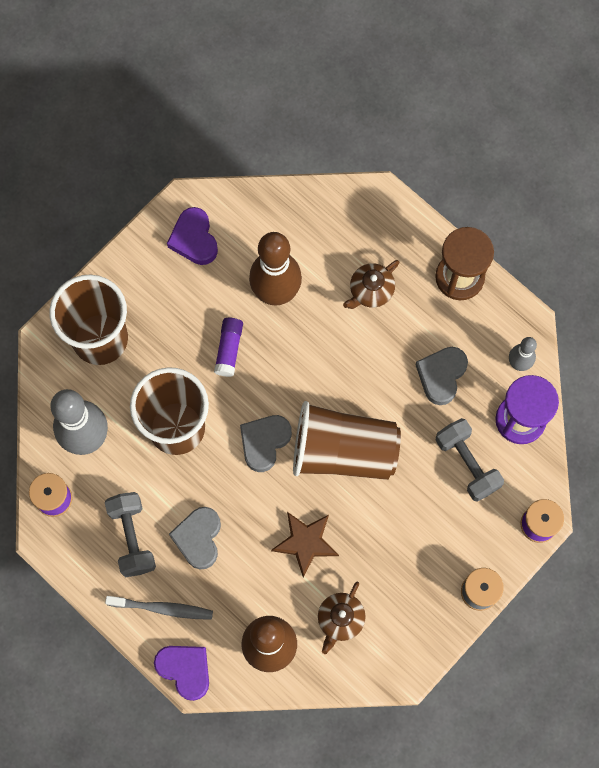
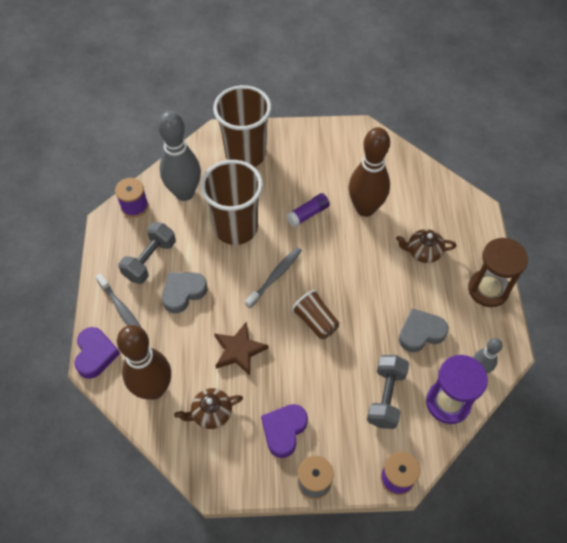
camera: 45 degrees right, 15 degrees down
purple heart [167,207,218,265] -> purple heart moved to [261,404,308,458]
grey heart [240,415,292,472] -> grey toothbrush [245,247,302,308]
brown cup [293,401,401,480] -> brown cup [292,290,339,339], size x0.53

